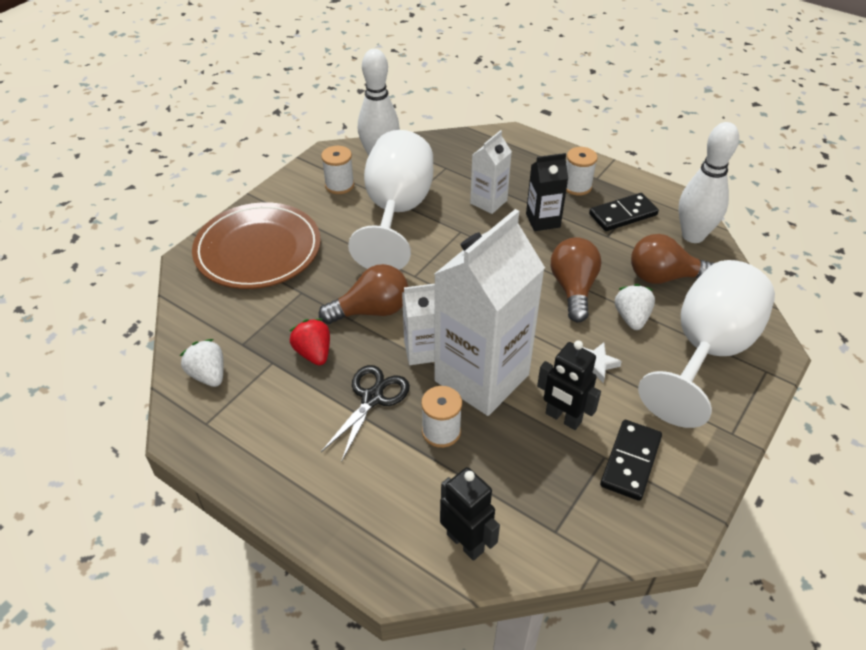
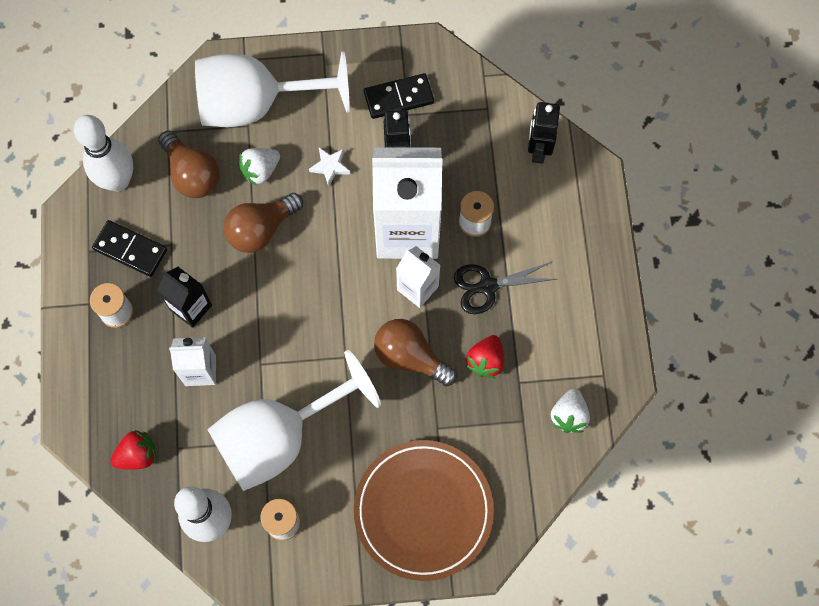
camera: 130 degrees left, 25 degrees up
none -> red strawberry [110,430,157,470]

